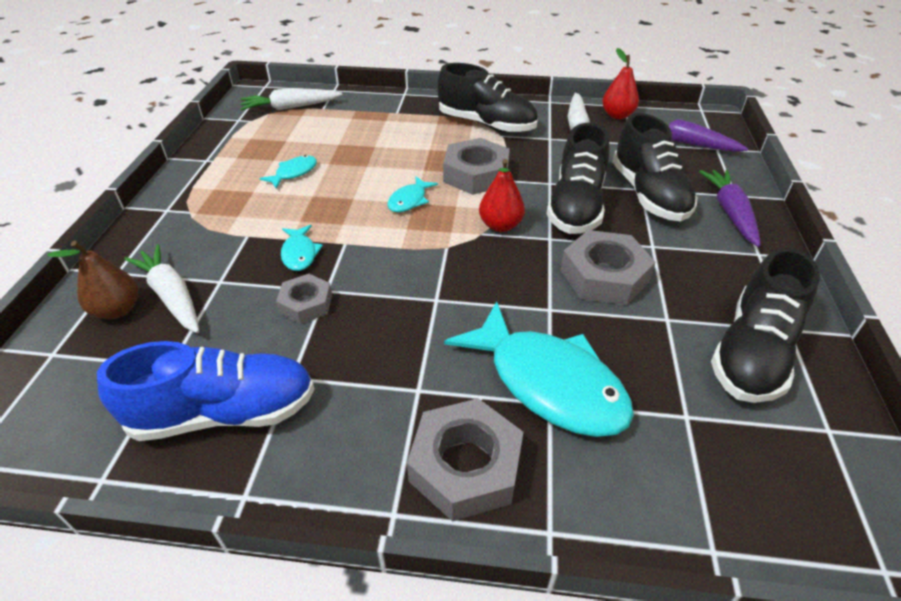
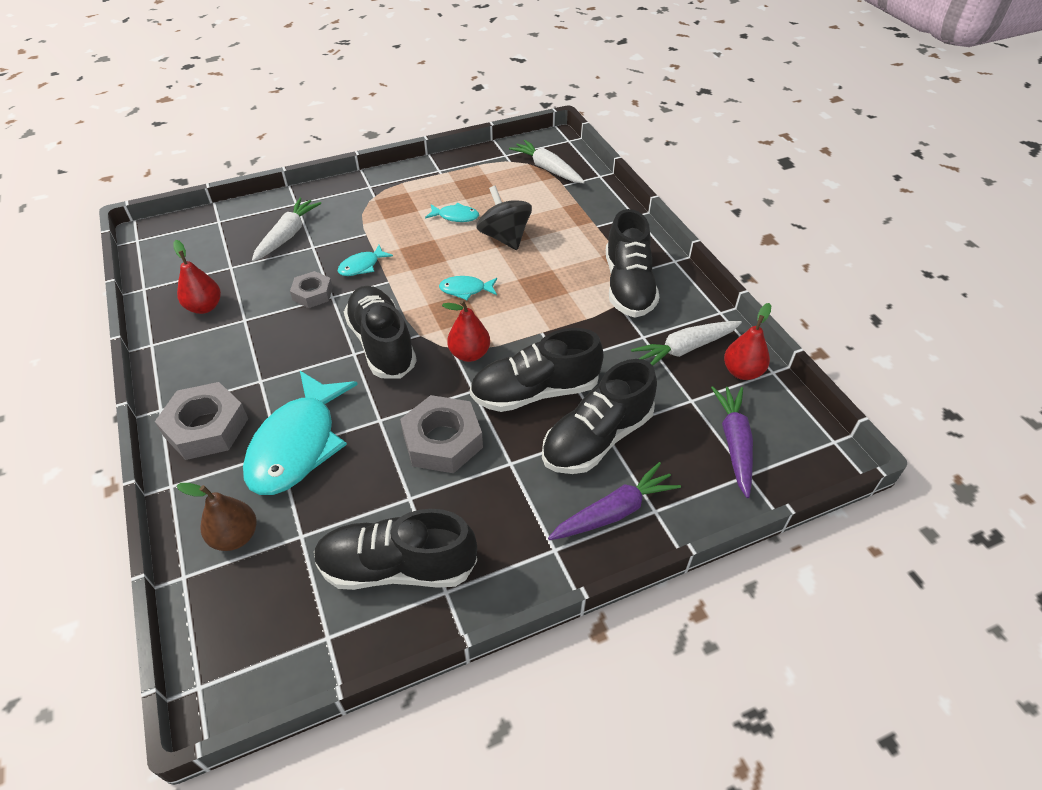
camera: 60 degrees right, 5 degrees up
brown pear [47,241,138,319] -> brown pear moved to [177,483,257,551]
blue shoe [97,341,315,441] -> red pear [173,240,221,314]
grey nut [443,138,510,195] -> none
none -> black shoe [344,286,417,379]
none -> black spinning top [476,186,532,250]

